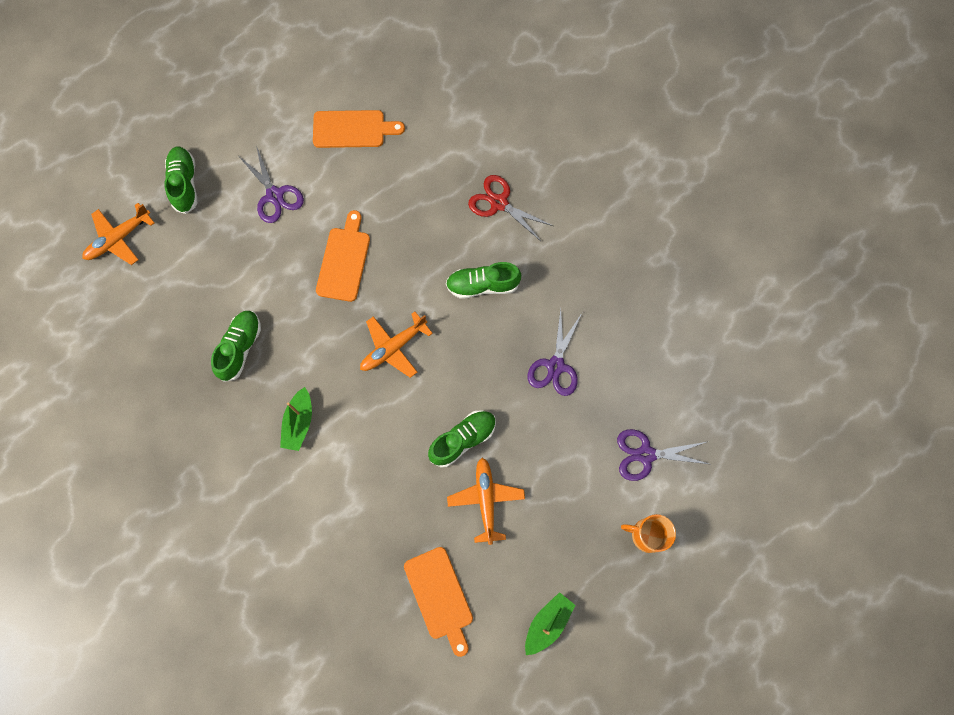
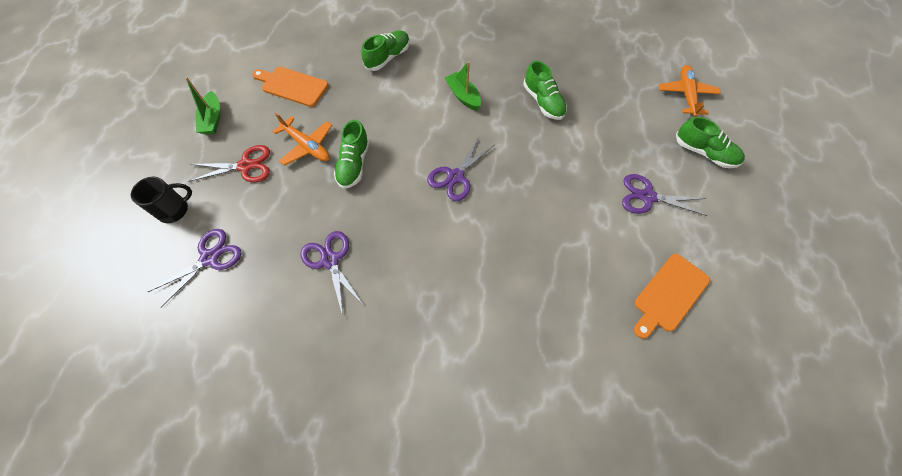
camera: 135 degrees right, 10 degrees down
orange cutting board [316,210,370,302] -> none
orange plane [360,312,433,378] -> purple scissors [427,137,494,201]
green shoe [446,262,521,299] -> green shoe moved to [361,30,410,71]
red scissors [468,175,553,242] -> red scissors moved to [189,145,270,182]
orange mug [621,514,676,553] -> black mug [131,177,192,223]

